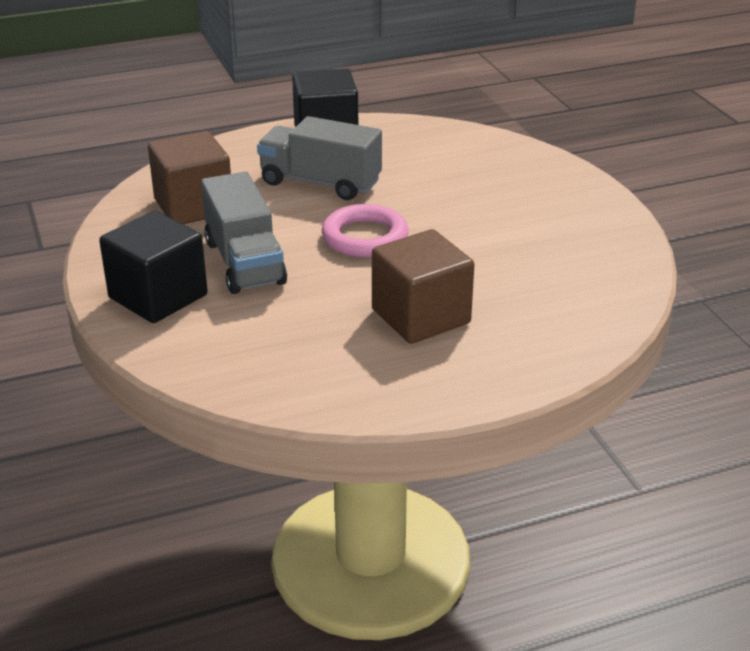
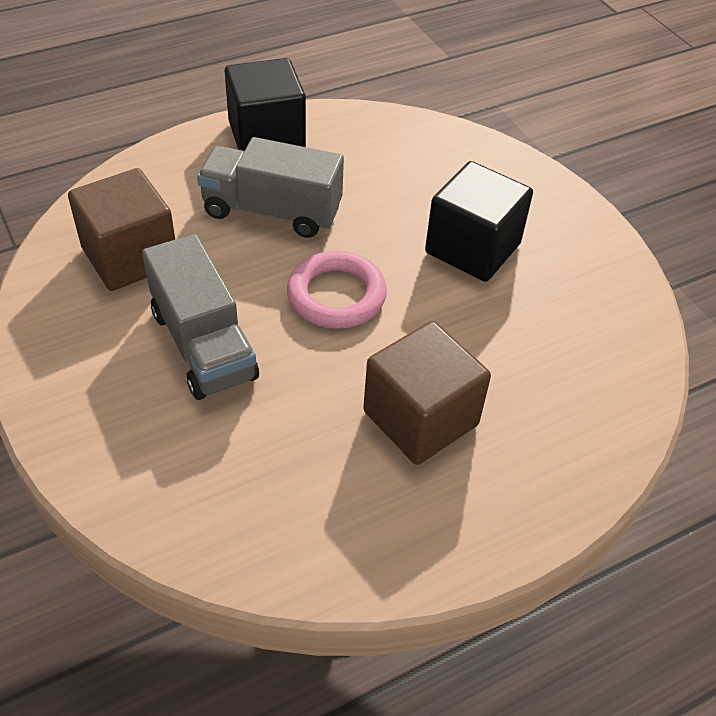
camera: 10 degrees left, 15 degrees up
black cube [99,211,208,323] -> black cube moved to [425,161,533,282]

